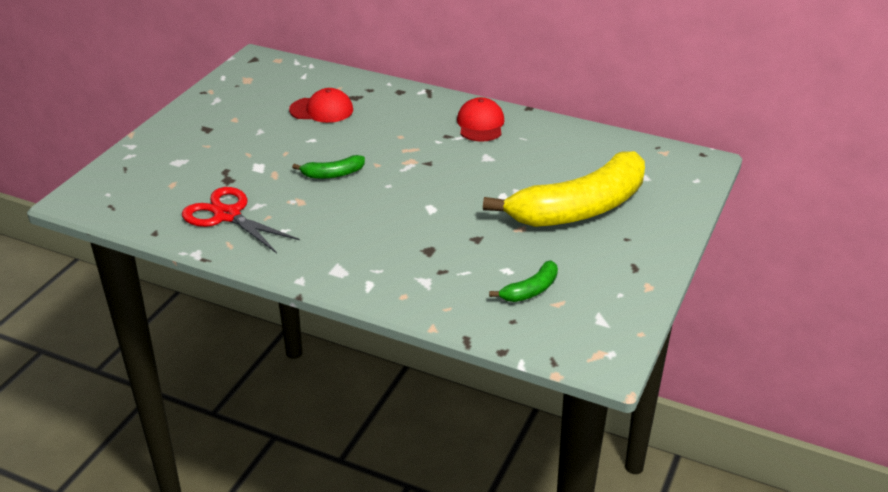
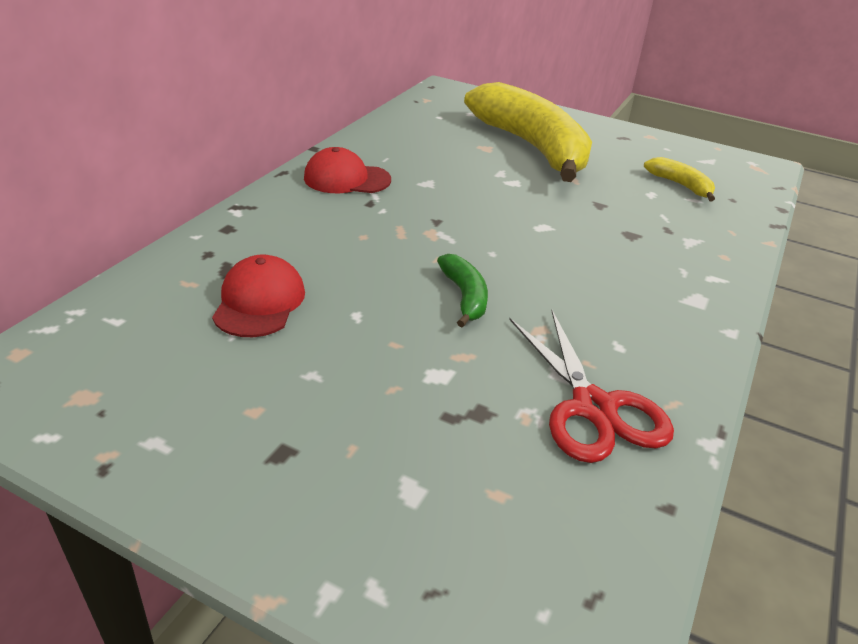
camera: 90 degrees left, 0 degrees up
red scissors [182,187,300,253] -> red scissors turned 60 degrees counterclockwise [509,310,674,463]
green banana [489,260,558,302] -> yellow banana [644,157,715,202]

